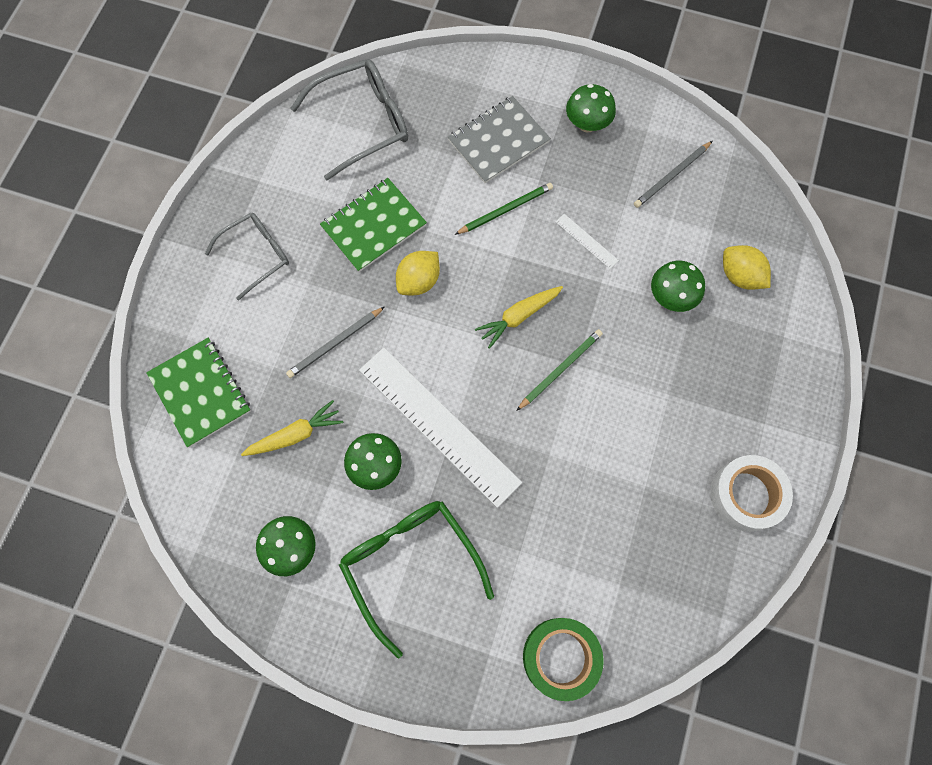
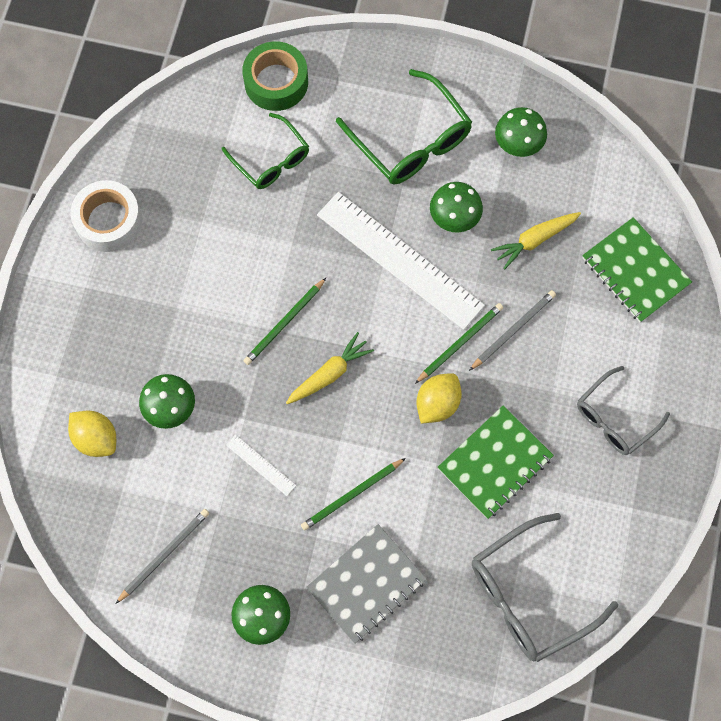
camera: 175 degrees right, 0 degrees up
none -> green glasses [222,113,309,189]
none -> green pencil [415,303,503,384]

